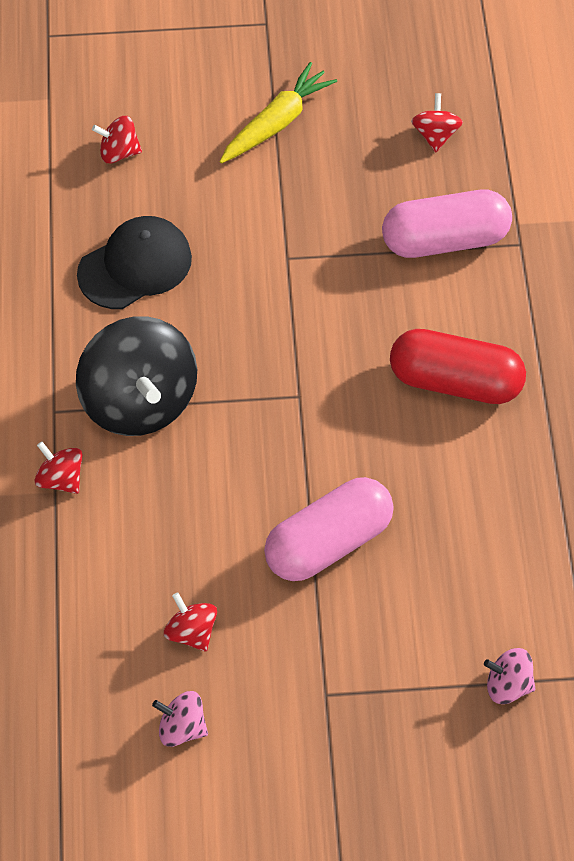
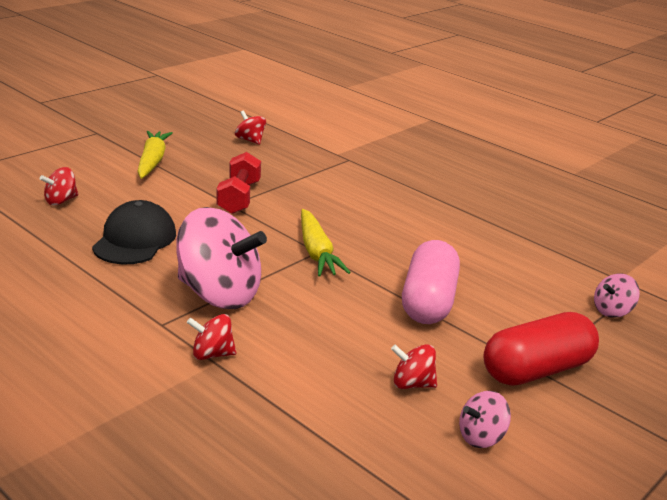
camera: 45 degrees left, 30 degrees down
black spinning top [76,316,197,436] -> pink spinning top [176,207,267,309]
pink capsule [382,190,512,258] -> none
red capsule [390,329,526,404] -> red capsule moved to [483,312,599,386]
none -> red dumbbell [217,152,261,214]
none -> yellow carrot [301,209,351,277]

